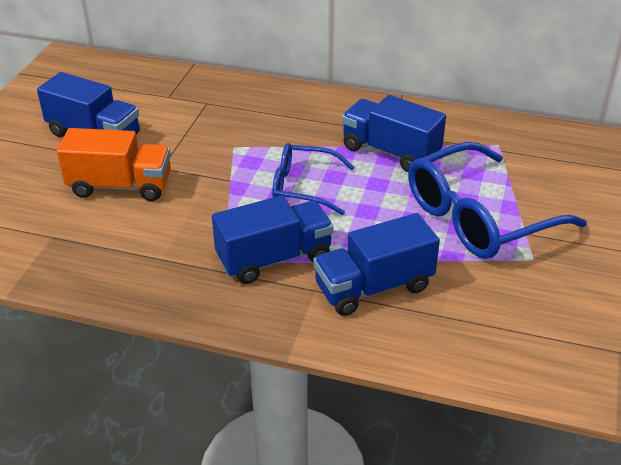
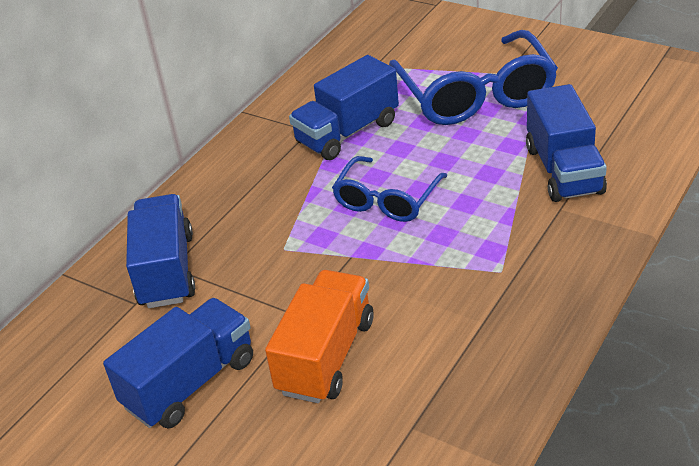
camera: 70 degrees left, 0 degrees up
blue truck [212,195,334,284] -> blue truck moved to [126,194,195,308]

